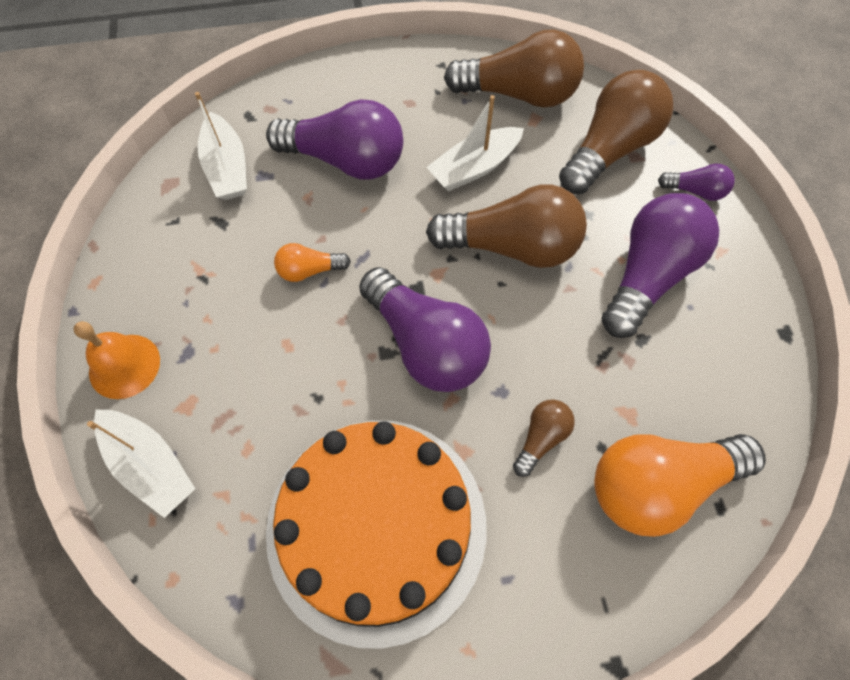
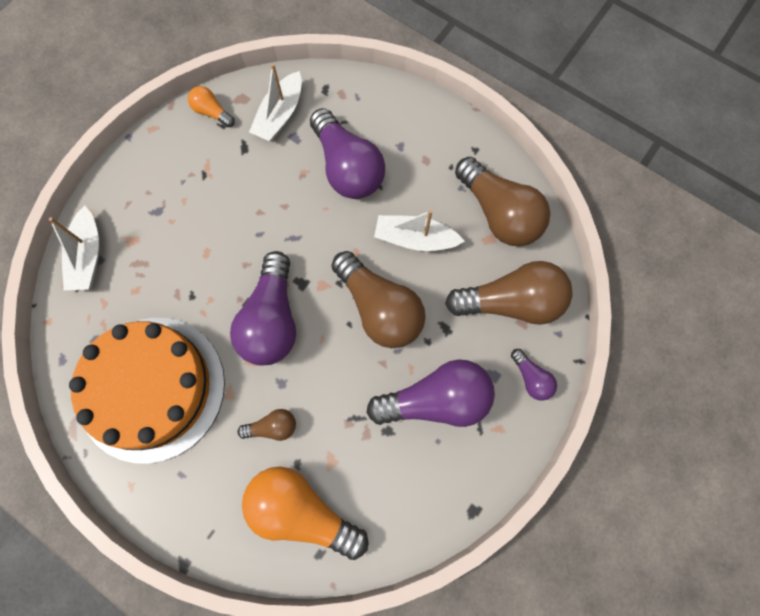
camera: 45 degrees right, 10 degrees up
orange bell [74,321,160,399] -> none
orange light bulb [274,243,351,282] -> orange light bulb moved to [188,86,235,127]

